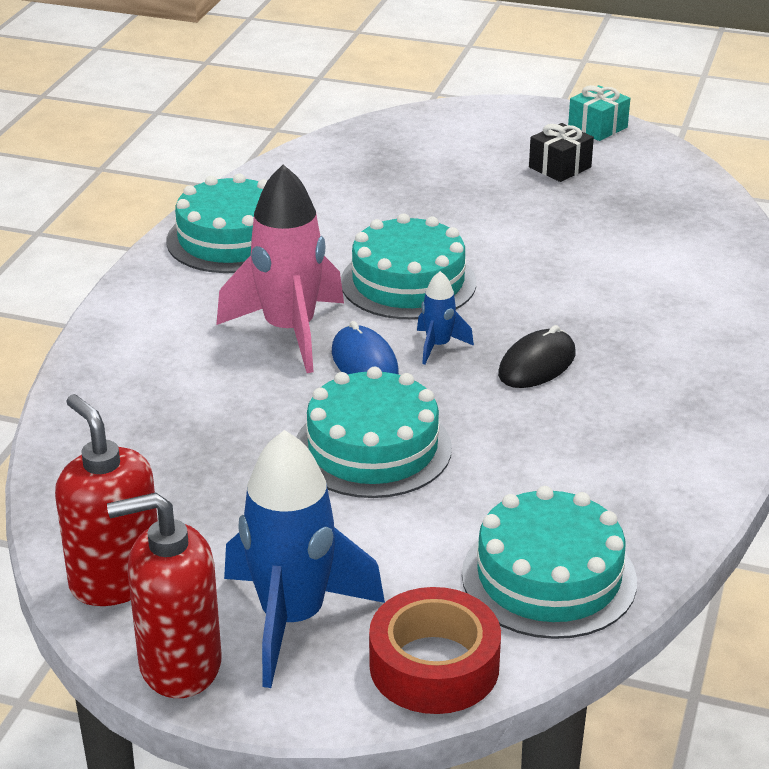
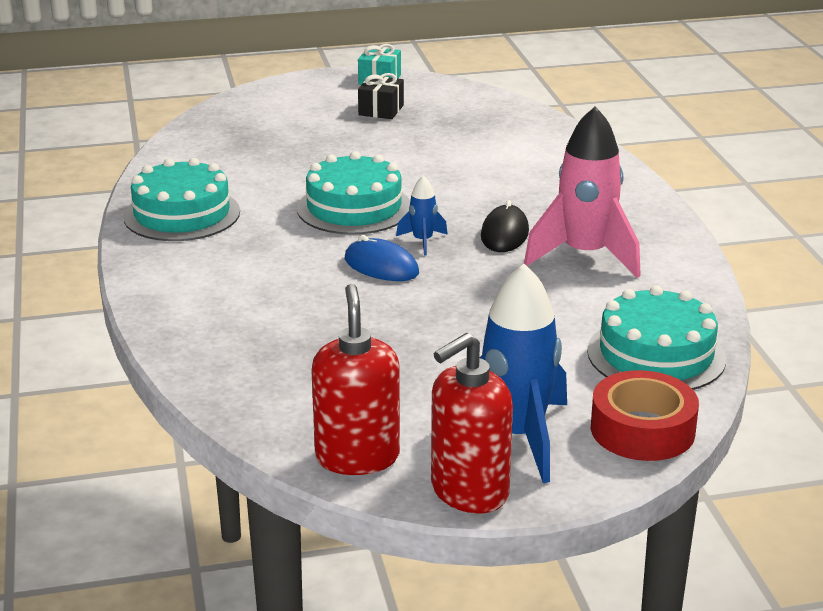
camera: 30 degrees left, 5 degrees down
red soap dispenser [55,394,158,606] -> red soap dispenser turned 60 degrees clockwise [311,284,400,475]
pink rocket [216,164,344,373] -> pink rocket moved to [524,106,641,278]
turquoise cake [296,367,452,498] -> none

